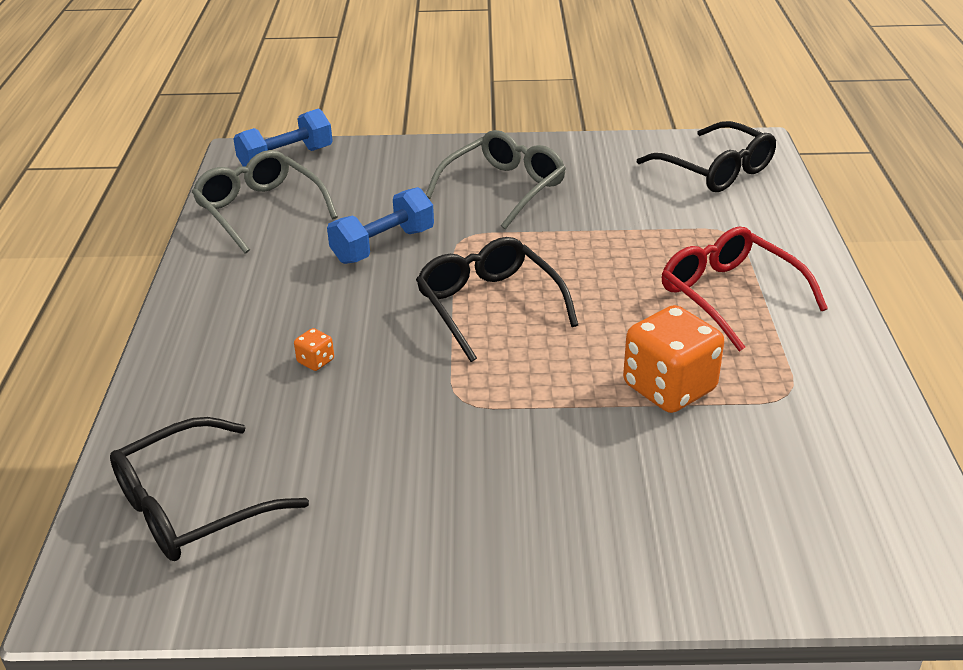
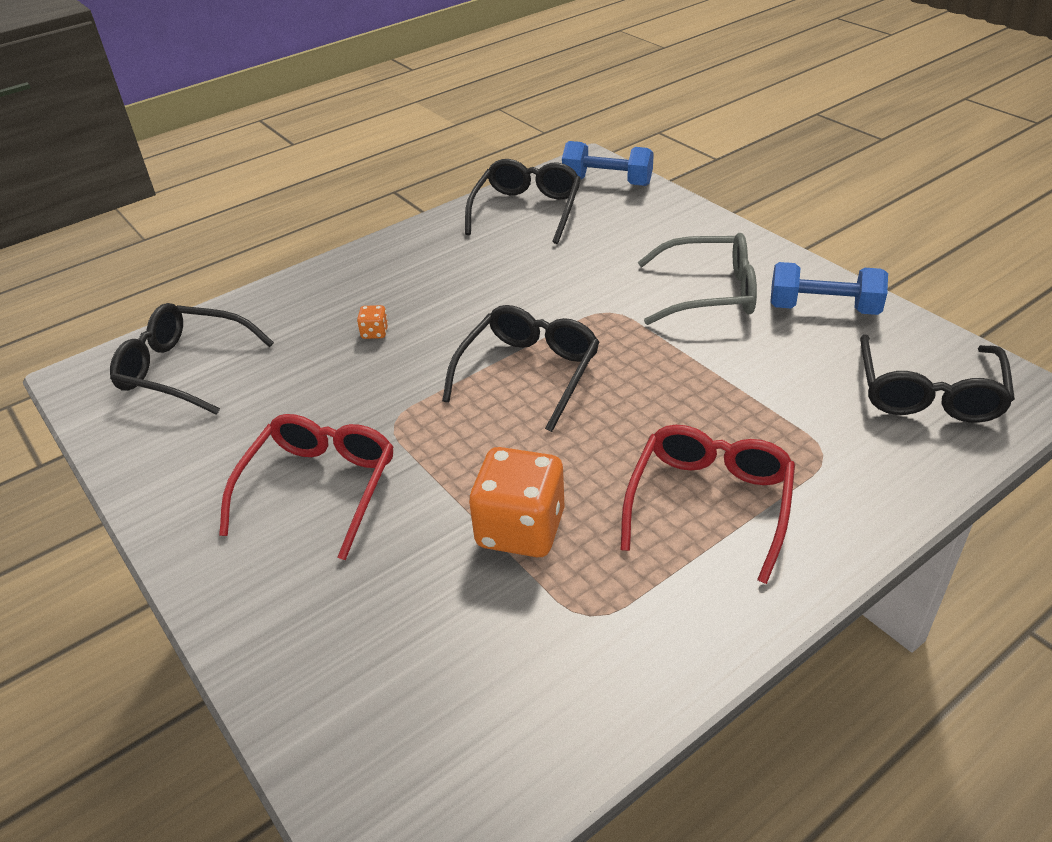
camera: 55 degrees right, 5 degrees up
grey glasses [192,150,338,254] -> black glasses [465,159,581,244]
blue dumbbell [327,187,434,264] -> blue dumbbell moved to [770,262,888,315]
none -> red glasses [219,414,394,560]

